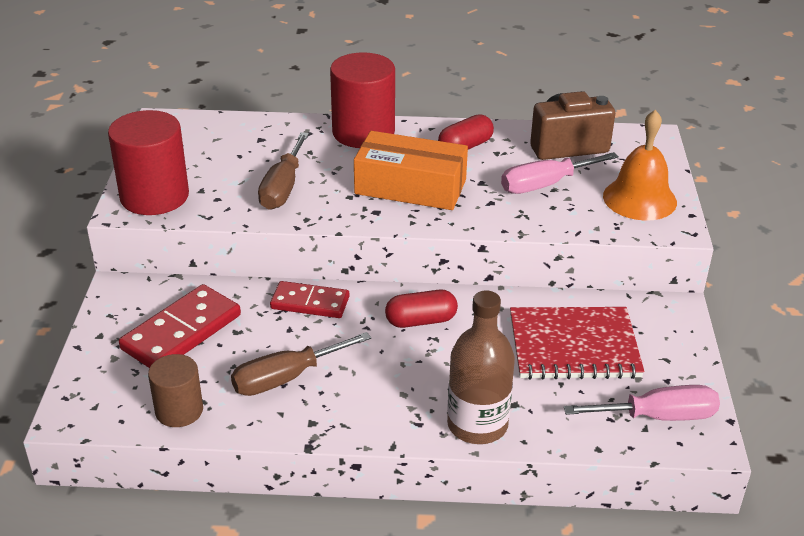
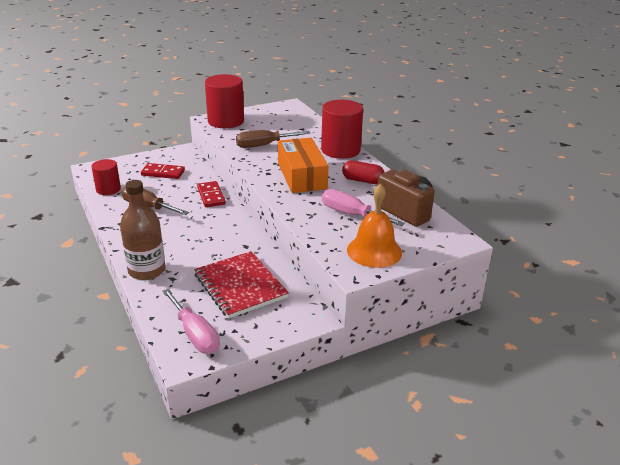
camera: 60 degrees right, 5 degrees down
red domino [119,284,241,368] -> red domino [141,163,185,179], size x0.66
brown cylinder [148,354,203,427] -> red cylinder [91,159,121,195]
red capsule [385,290,458,328] -> none

